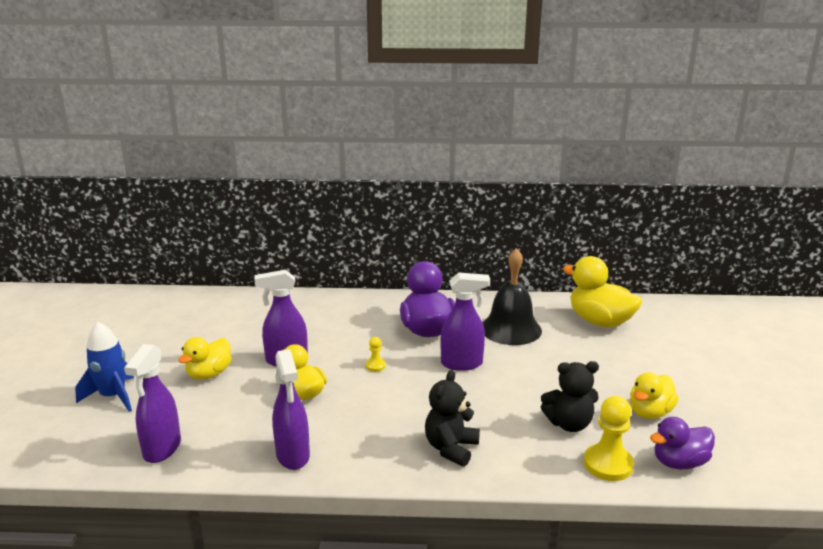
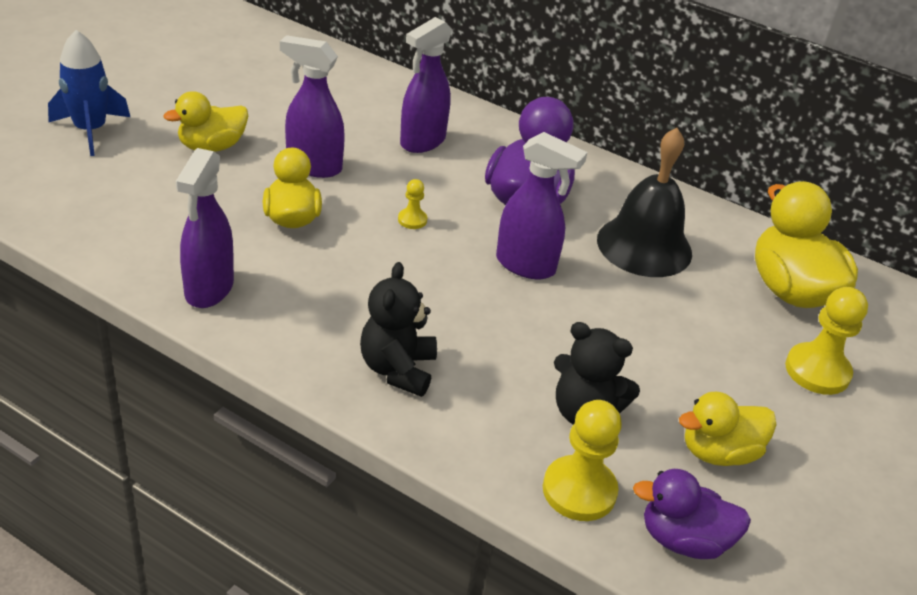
camera: 25 degrees right, 15 degrees up
purple spray bottle [124,344,181,463] -> purple spray bottle moved to [400,17,452,153]
black teddy bear [425,370,480,467] -> black teddy bear turned 45 degrees counterclockwise [360,262,437,397]
none -> yellow pawn [785,287,868,395]

